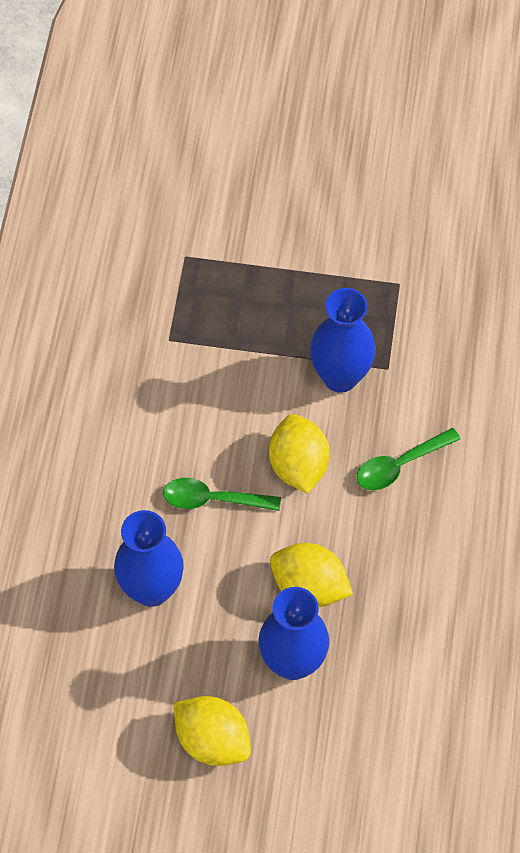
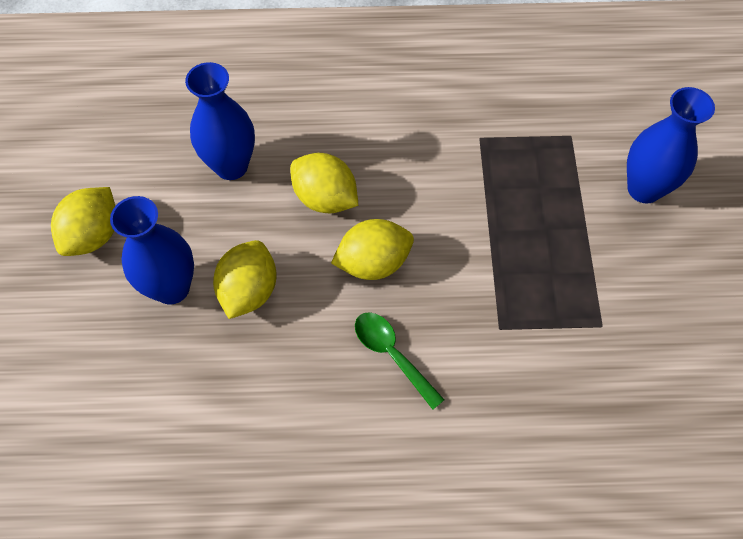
camera: 80 degrees right, 0 degrees up
green spoon [163,478,281,511] -> yellow lemon [290,153,358,214]
blue vase [310,288,376,393] -> blue vase moved to [627,87,715,203]

